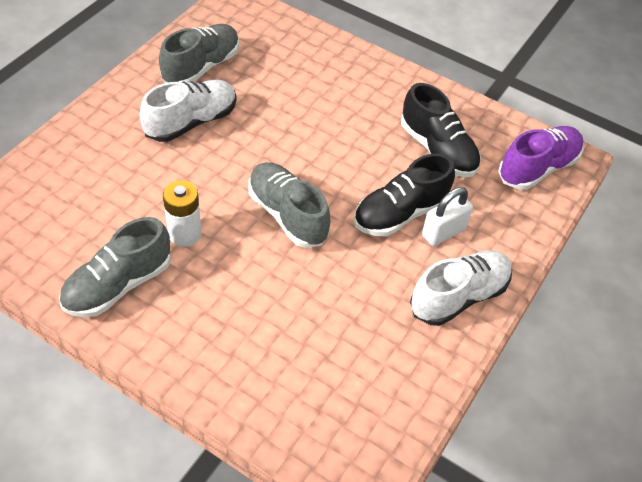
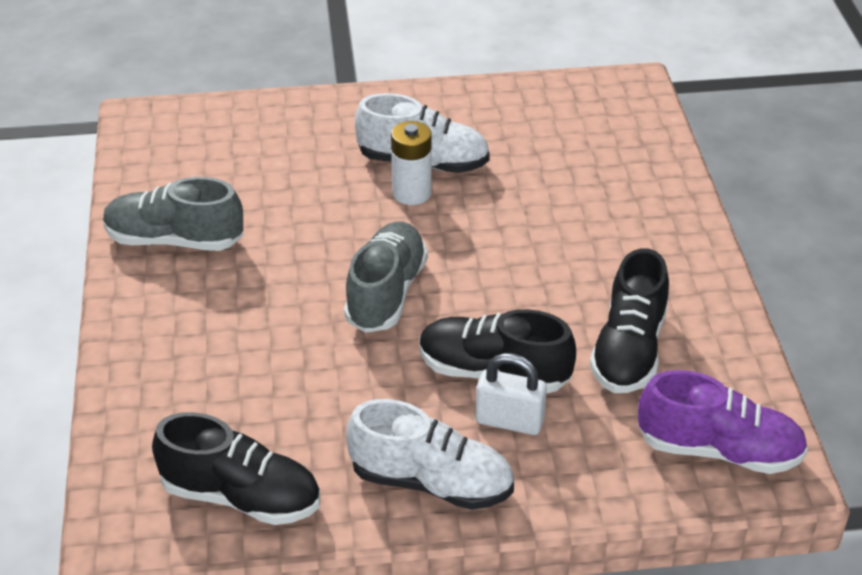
camera: 55 degrees right, 10 degrees down
grey shoe [159,24,239,83] -> none
white battery [163,180,202,247] -> white battery moved to [391,121,431,205]
none -> black shoe [152,412,320,525]

